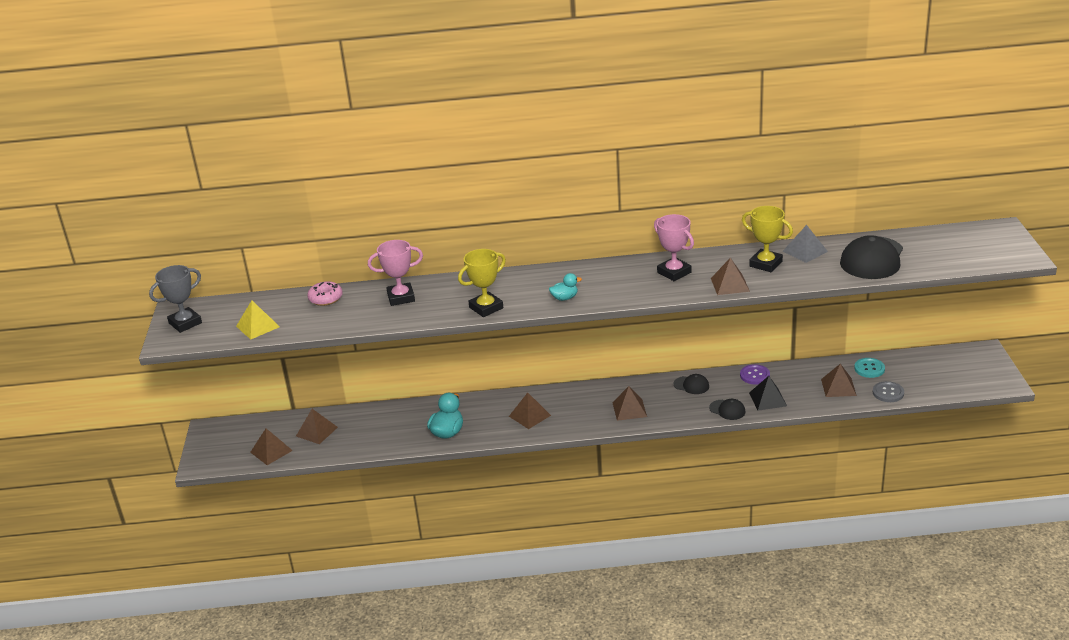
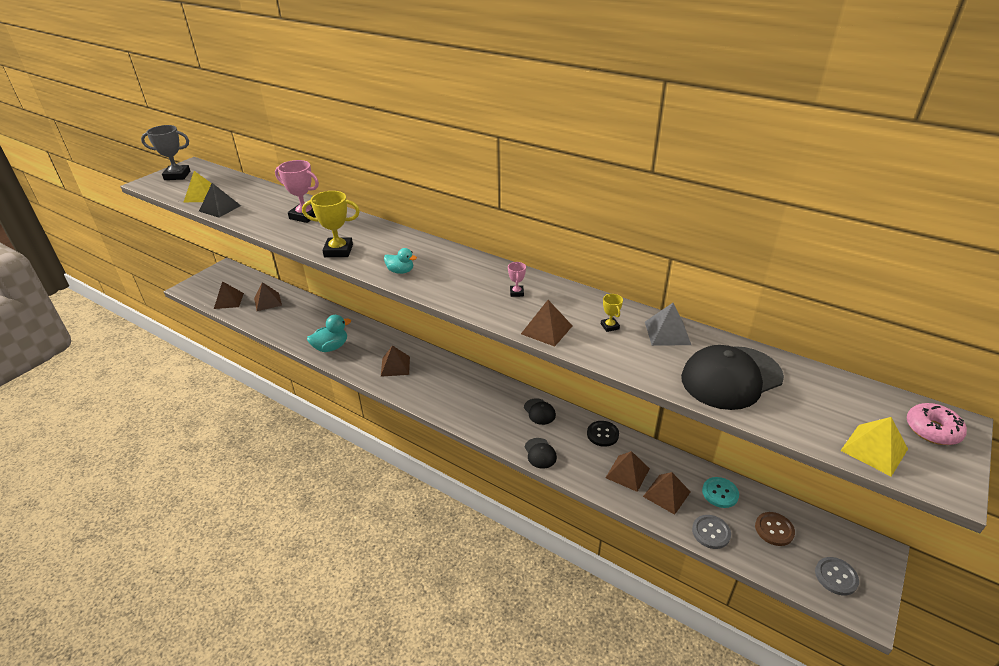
camera: 35 degrees right, 5 degrees up
pink donut [307,281,343,306] -> pink donut moved to [907,403,967,445]
brown pyramid [612,386,647,421] -> brown pyramid moved to [606,451,650,492]
pink trophy [654,214,694,281] -> pink trophy [508,262,526,297], size x0.49
purple button [740,364,770,385] -> black button [587,421,619,447]
yellow trophy [742,206,793,272] -> yellow trophy [601,294,623,332], size x0.49
black pyramid [749,376,787,411] -> black pyramid moved to [199,183,241,218]
none -> brown button [755,512,795,546]
none -> grey button [815,557,859,595]
none -> yellow pyramid [840,417,908,476]

